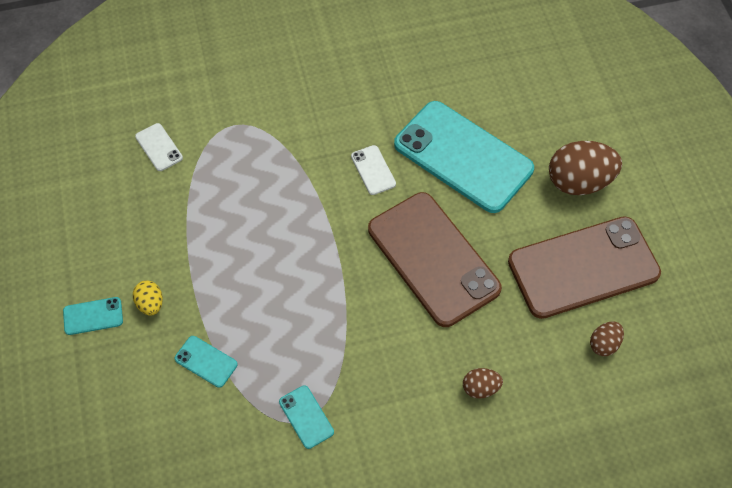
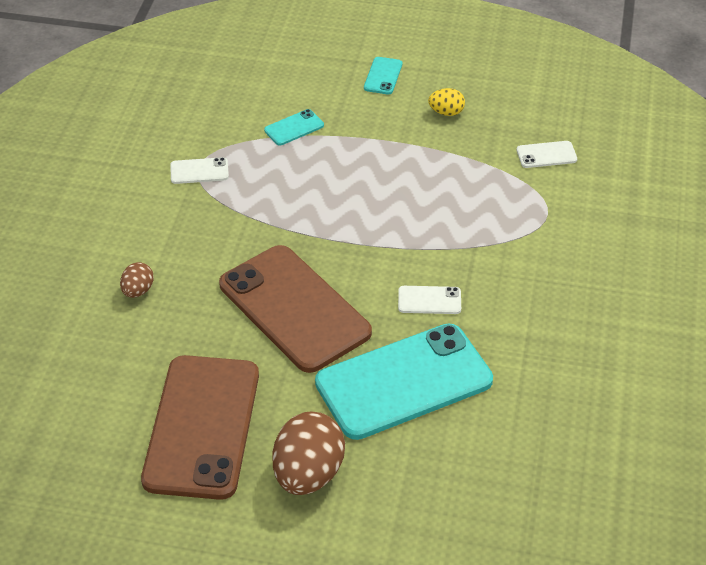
camera: 115 degrees right, 15 degrees down
yellow egg [133,280,163,316] -> yellow egg moved to [428,88,465,116]
turquoise phone [279,385,334,449] -> white phone [170,157,229,184]
brown phone [368,192,502,327] -> brown phone turned 60 degrees clockwise [219,245,372,373]
brown egg [590,321,624,356] -> none

